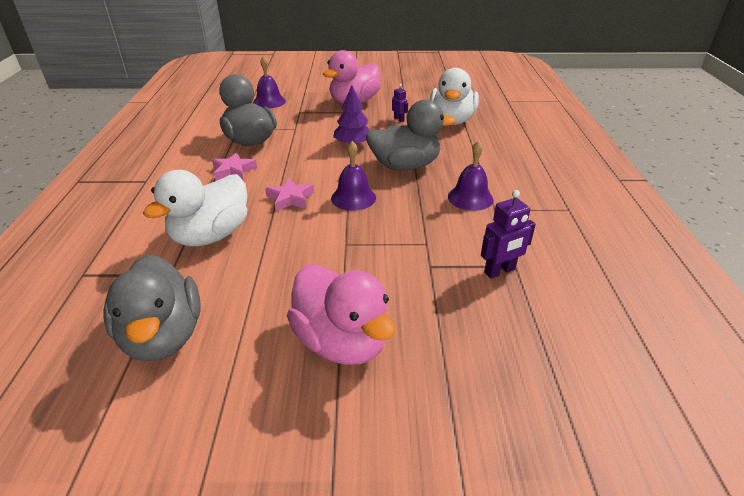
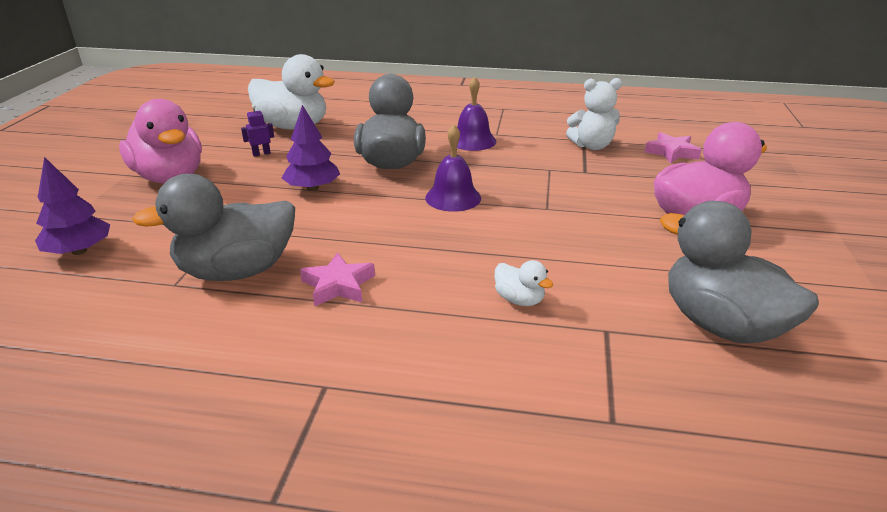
camera: 80 degrees left, 5 degrees down
grey duck [103,255,200,361] -> grey duck turned 120 degrees counterclockwise [660,201,819,343]
white duck [143,170,248,246] -> white duck [494,260,553,306], size x0.44
purple bell [253,56,286,109] -> purple tree [35,157,110,255]
pink star [265,178,314,211] -> pink star moved to [645,132,701,163]
purple robot [481,190,536,279] -> white teddy bear [566,78,622,150]

